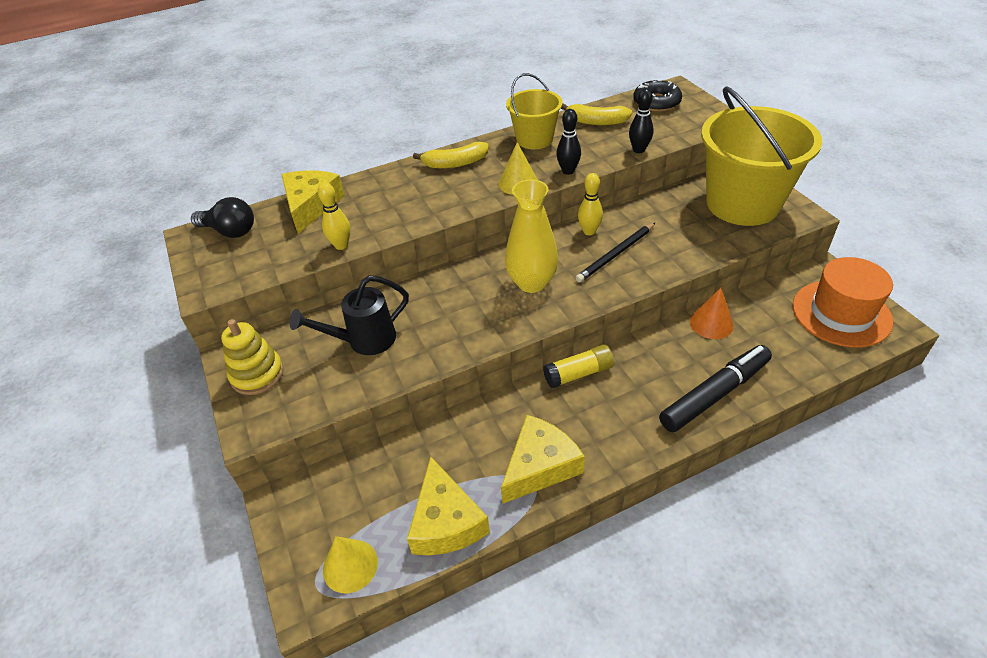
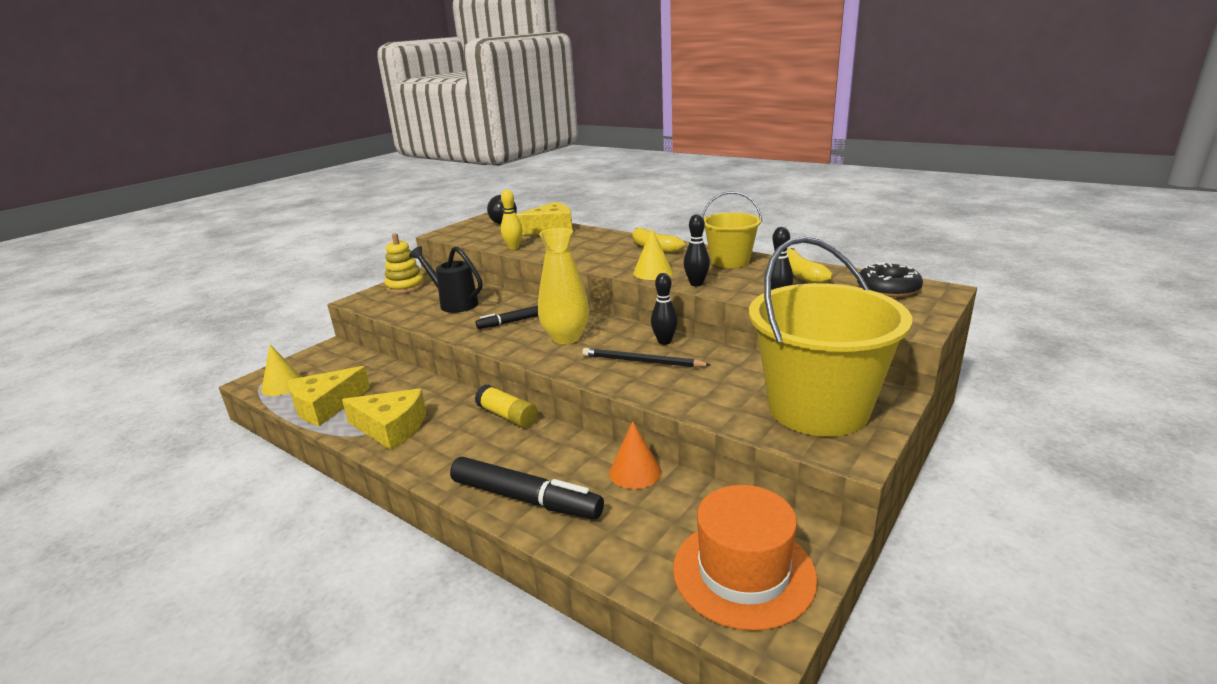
camera: 60 degrees right, 20 degrees down
yellow bowling pin [578,173,603,235] -> black bowling pin [651,273,678,345]
none -> black marker [476,306,538,329]

